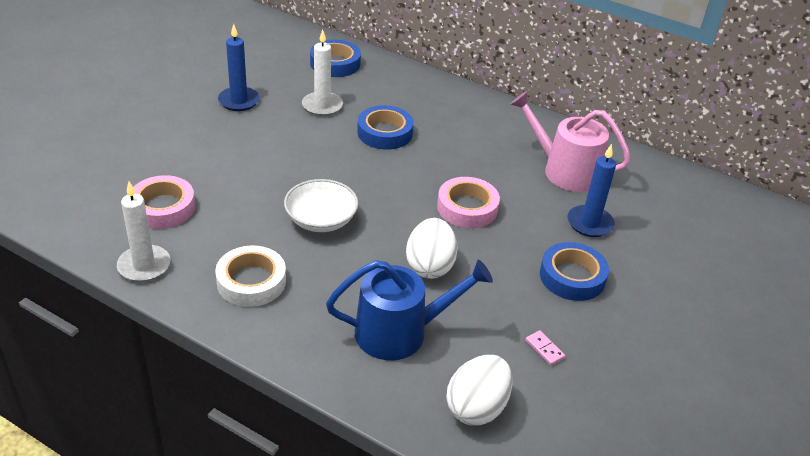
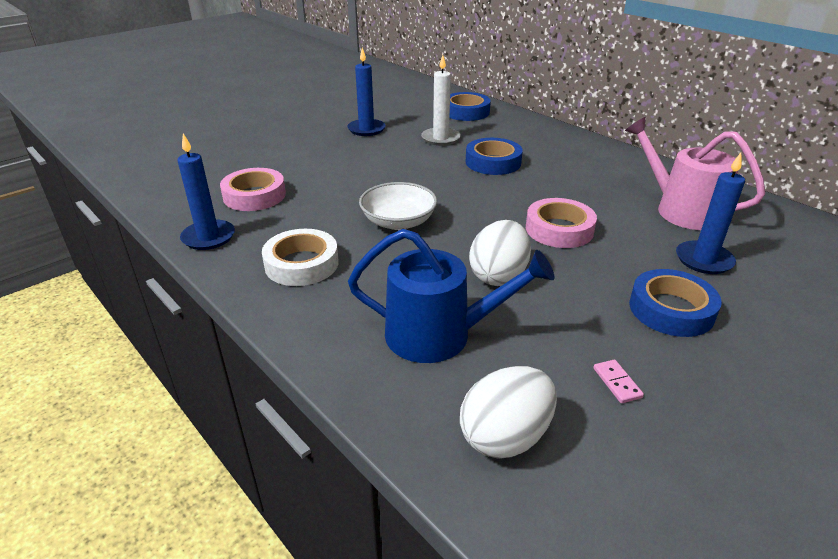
camera: 20 degrees right, 5 degrees down
white candle [117,181,170,282] -> blue candle [177,134,235,250]

